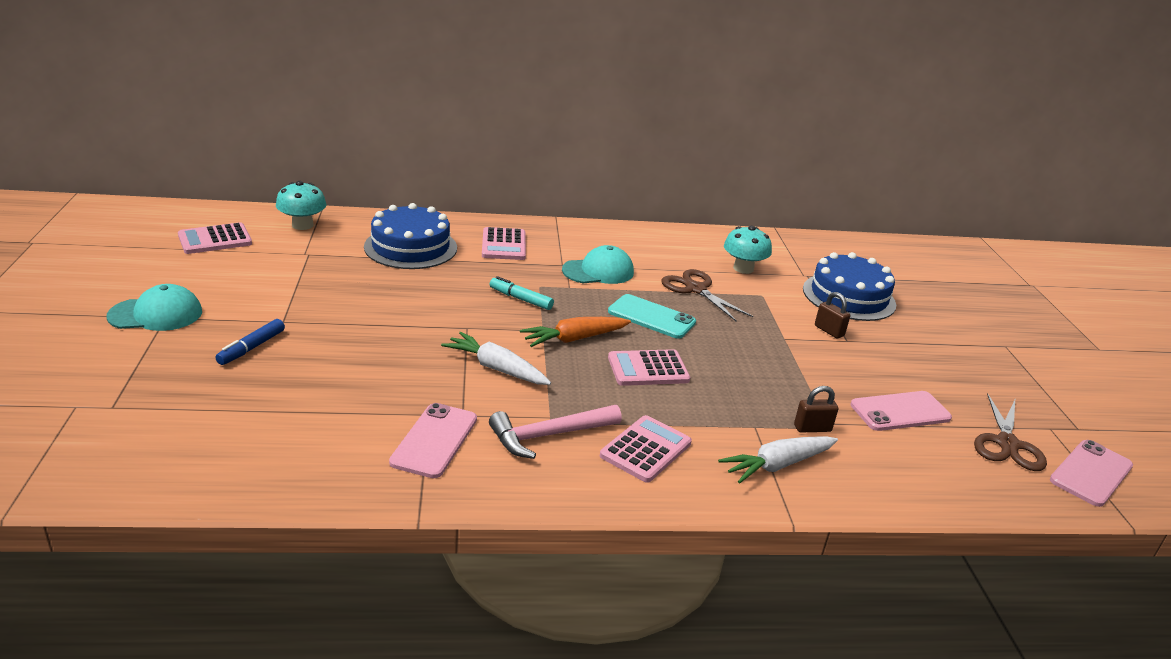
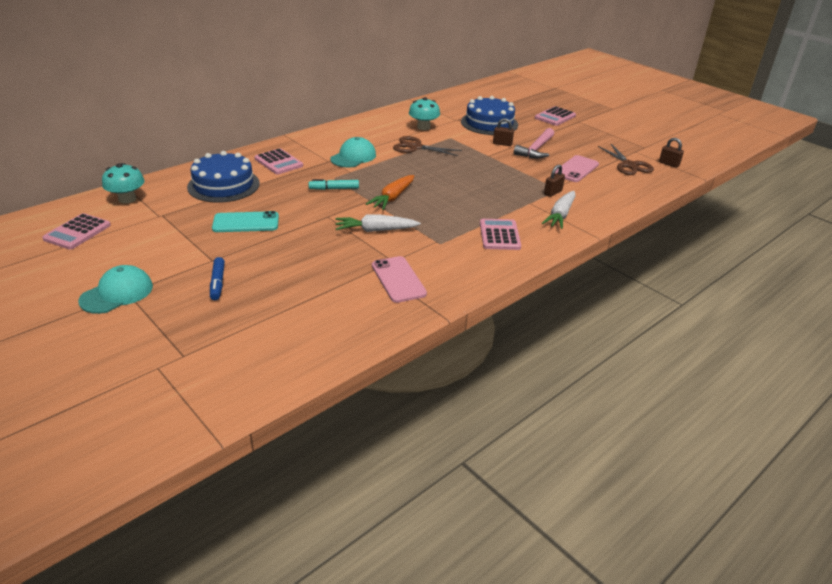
camera: 35 degrees left, 5 degrees up
pink hammer [489,405,622,459] -> pink hammer moved to [514,128,554,159]
turquoise phone [608,294,696,339] -> turquoise phone moved to [212,211,279,232]
pink calculator [608,349,690,386] -> pink calculator moved to [535,106,576,126]
pink phone [1050,440,1133,507] -> brown padlock [659,138,684,168]

